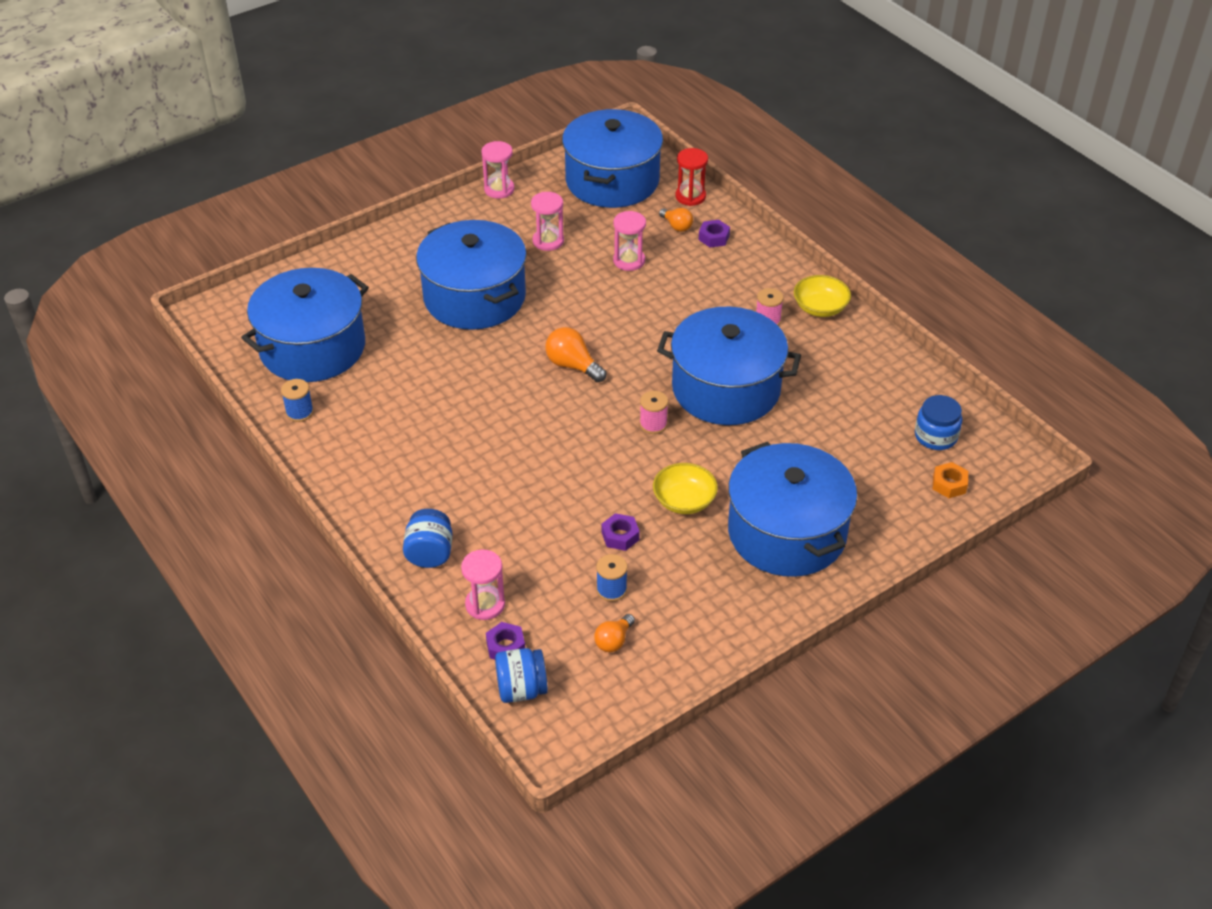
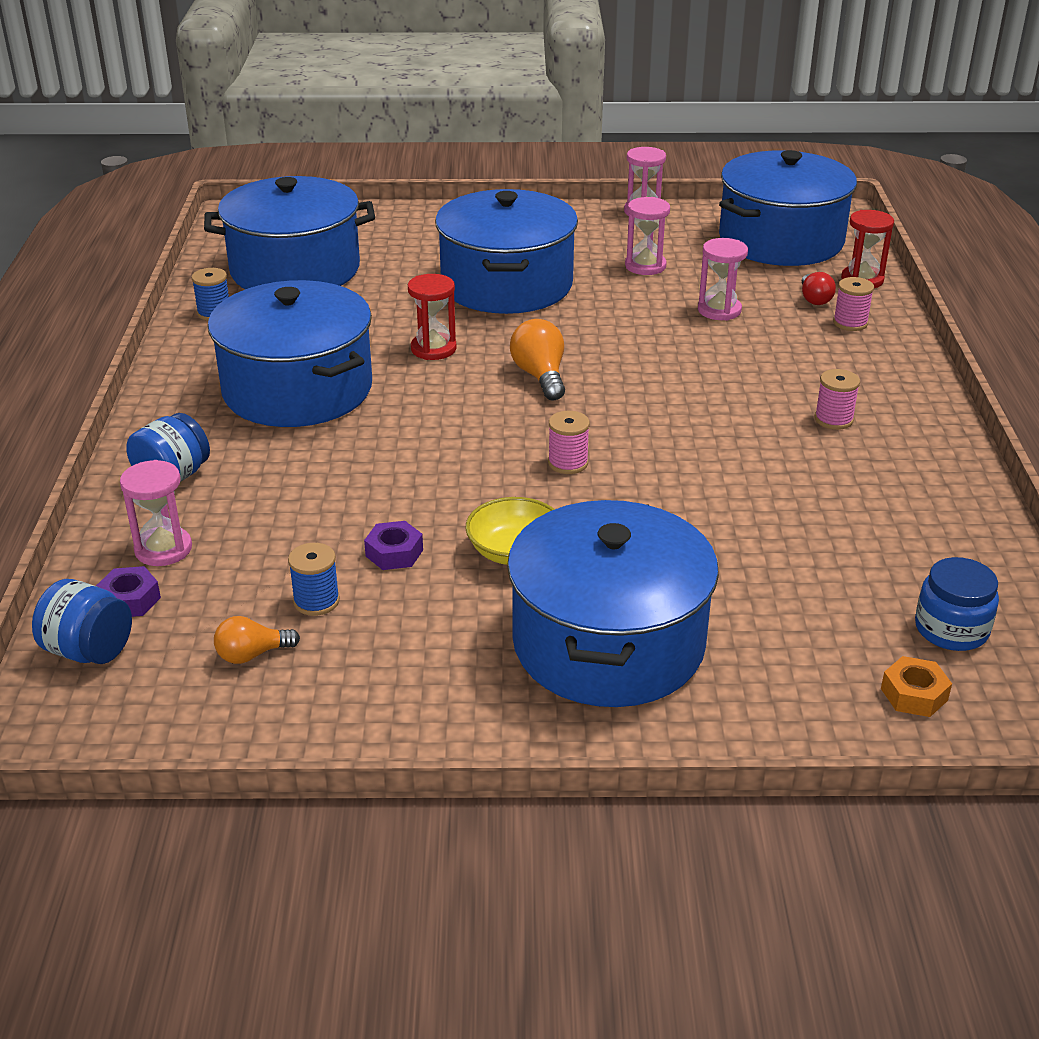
camera: 35 degrees right, 10 degrees down
blue pot [657,307,801,425] -> blue pot moved to [208,280,372,427]
orange light bulb [659,208,693,232] -> red light bulb [802,272,836,305]
purple nut [699,220,730,248] -> pink spool [833,277,874,331]
yellow bowl [794,275,851,317] -> none
none -> red hourglass [408,274,457,360]

